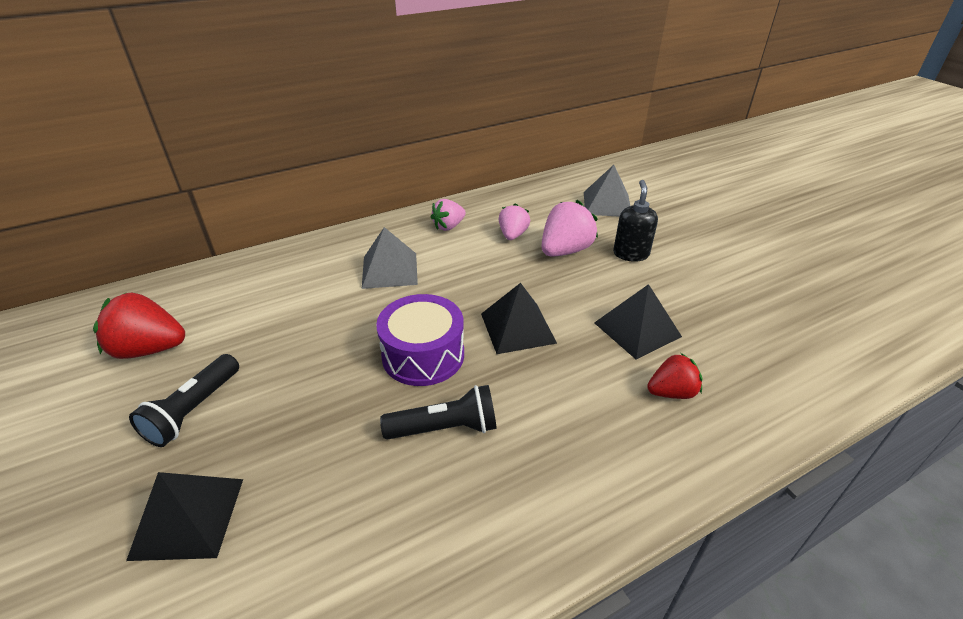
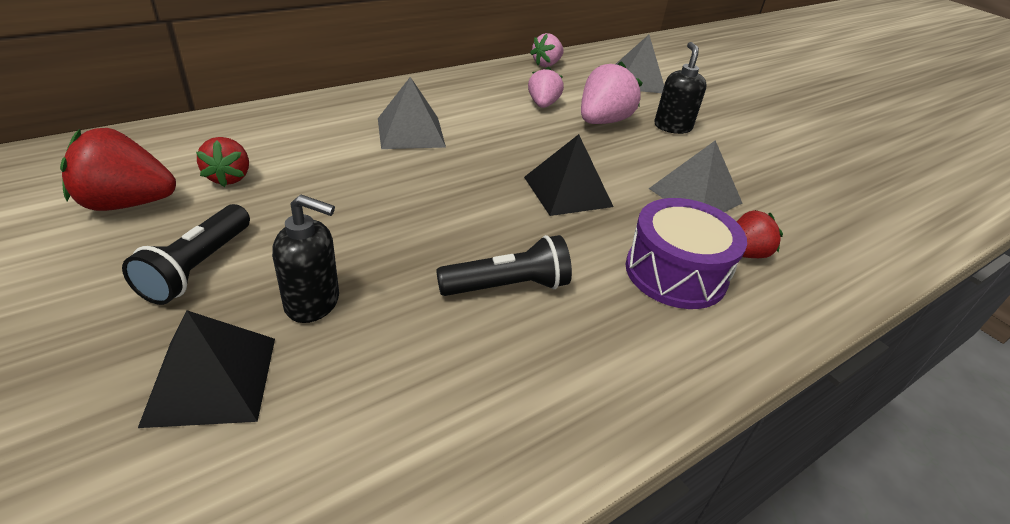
camera: 10 degrees left, 0 degrees up
purple drum [376,294,464,386] -> purple drum moved to [626,198,747,309]
pink strawberry [431,199,466,231] -> pink strawberry moved to [530,33,564,67]
black pyramid [594,284,682,359] -> grey pyramid [649,140,743,212]
none -> red strawberry [196,137,249,187]
none -> black soap dispenser [272,194,339,323]

